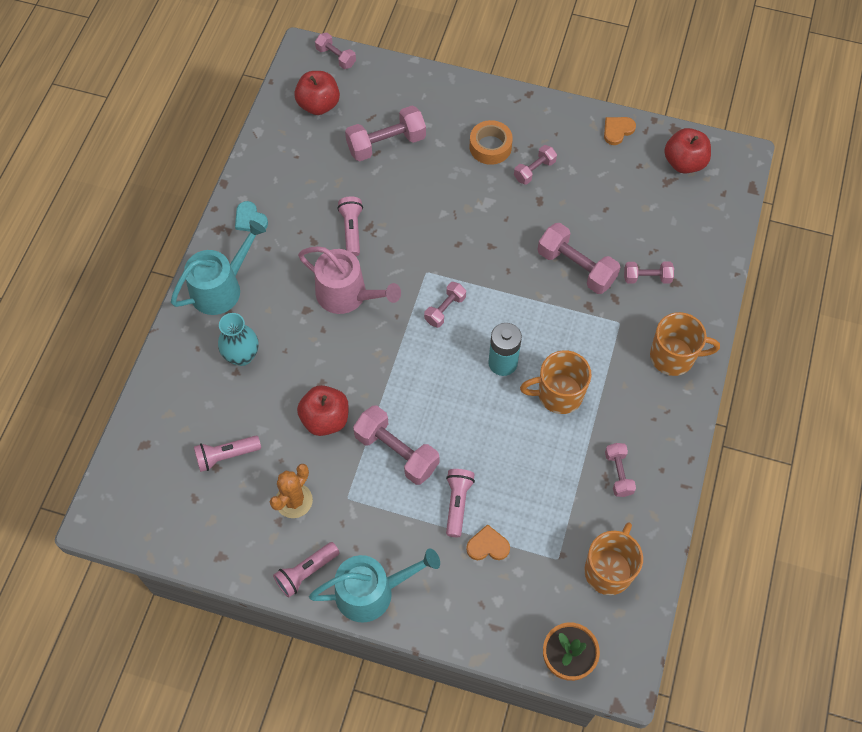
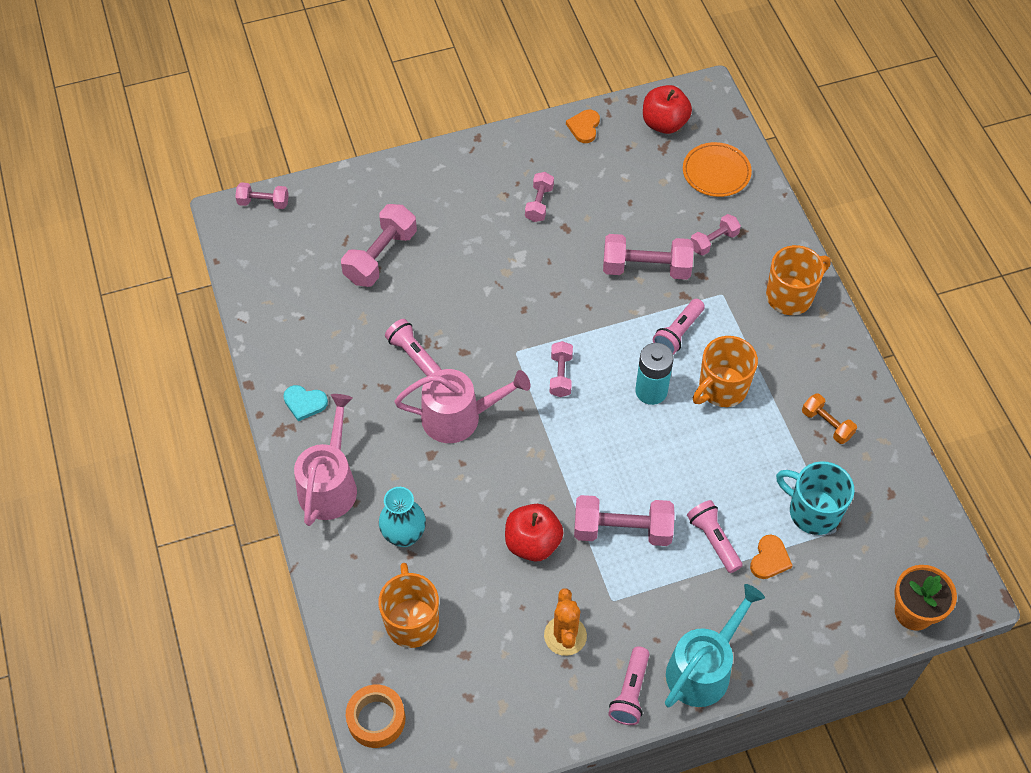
camera: 35 degrees left, 5 degrees down
turquoise watering can [171,220,266,315] -> pink watering can [294,394,357,526]
pink flashlight [194,436,261,472] -> pink flashlight moved to [653,299,705,355]
red apple [294,71,340,115] -> none
orange heart [466,524,510,560] -> orange heart turned 150 degrees clockwise [750,535,793,579]
orange tape [470,120,513,165] -> orange tape moved to [346,685,405,748]
orange mug [584,522,643,595] -> orange mug moved to [378,563,439,648]
pink dumbbell [605,443,636,497] -> orange dumbbell [802,393,857,444]
none -> orange plate [683,142,752,197]
none -> turquoise mug [776,461,855,535]

